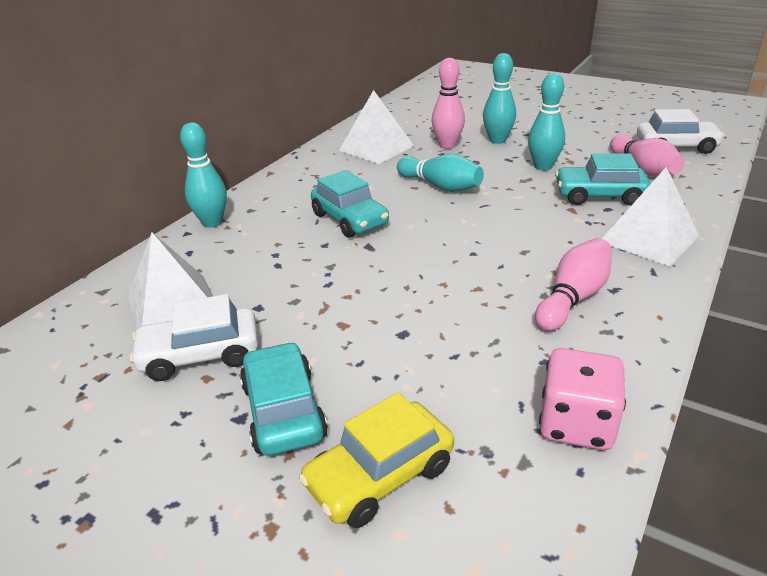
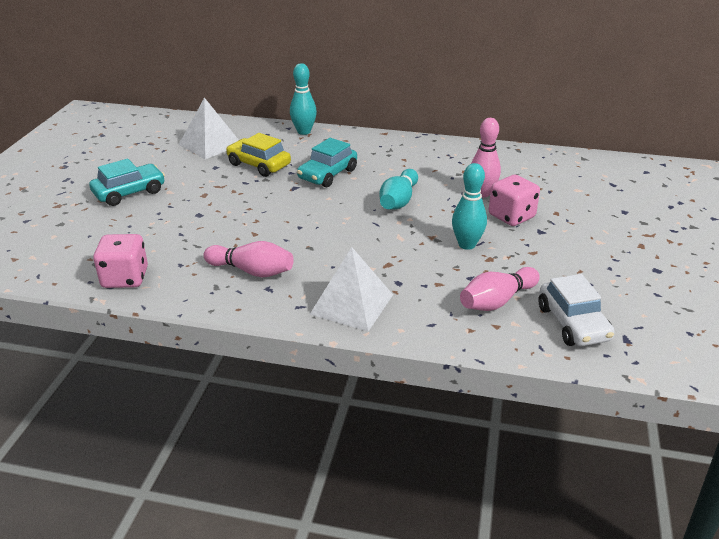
camera: 70 degrees right, 0 degrees up
white car [129,294,258,381] -> none
yellow car [299,392,454,528] -> yellow car moved to [226,133,291,177]
white pyramid [339,90,414,164] -> none
turquoise bowling pin [483,53,516,144] -> pink dice [489,175,540,226]
turquoise car [555,153,651,206] -> none

